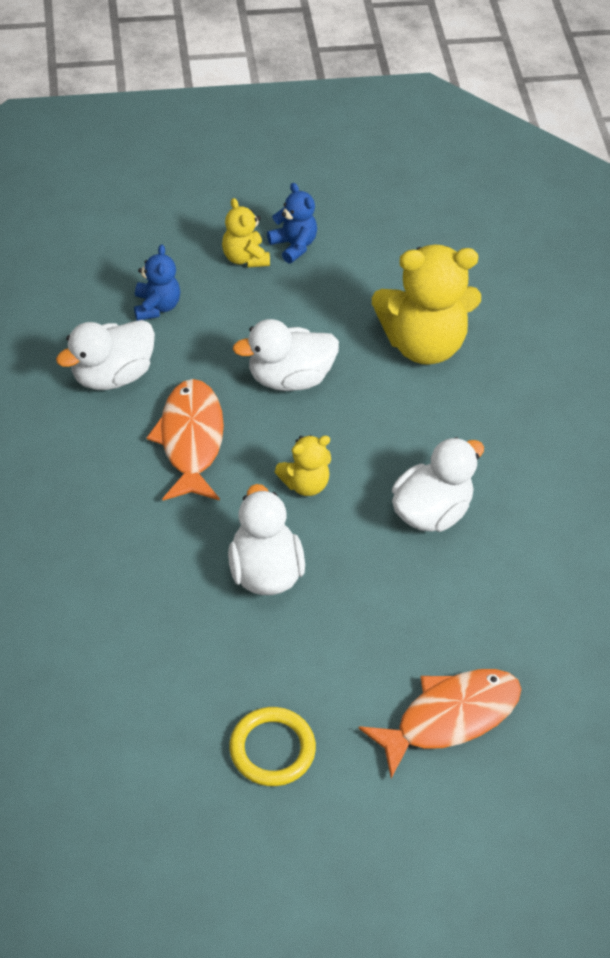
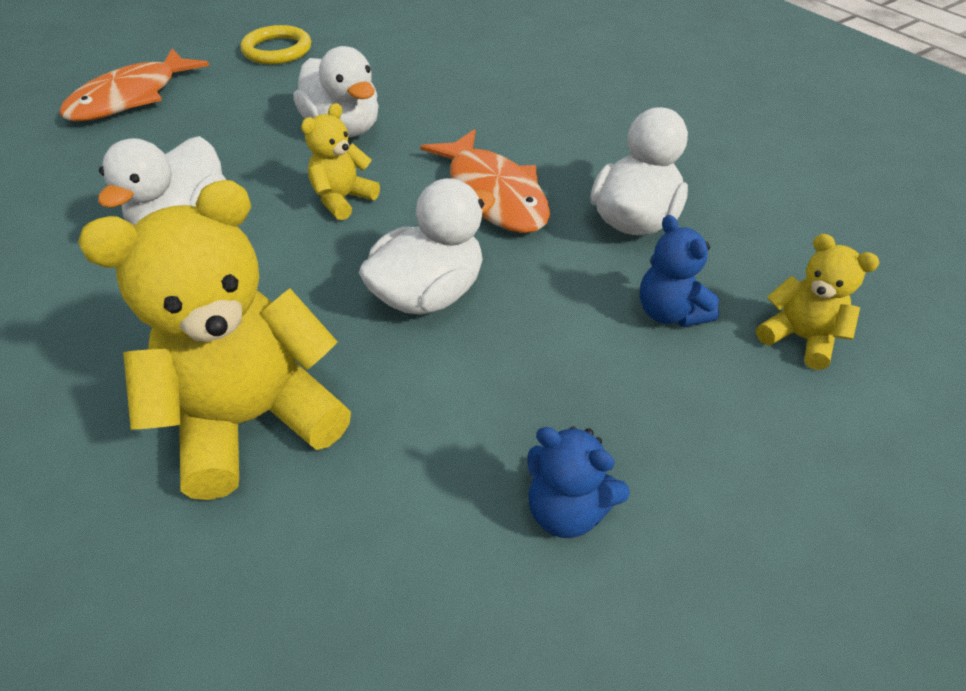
camera: 155 degrees right, 5 degrees down
yellow teddy bear [222,198,270,268] -> yellow teddy bear moved to [756,234,879,370]

